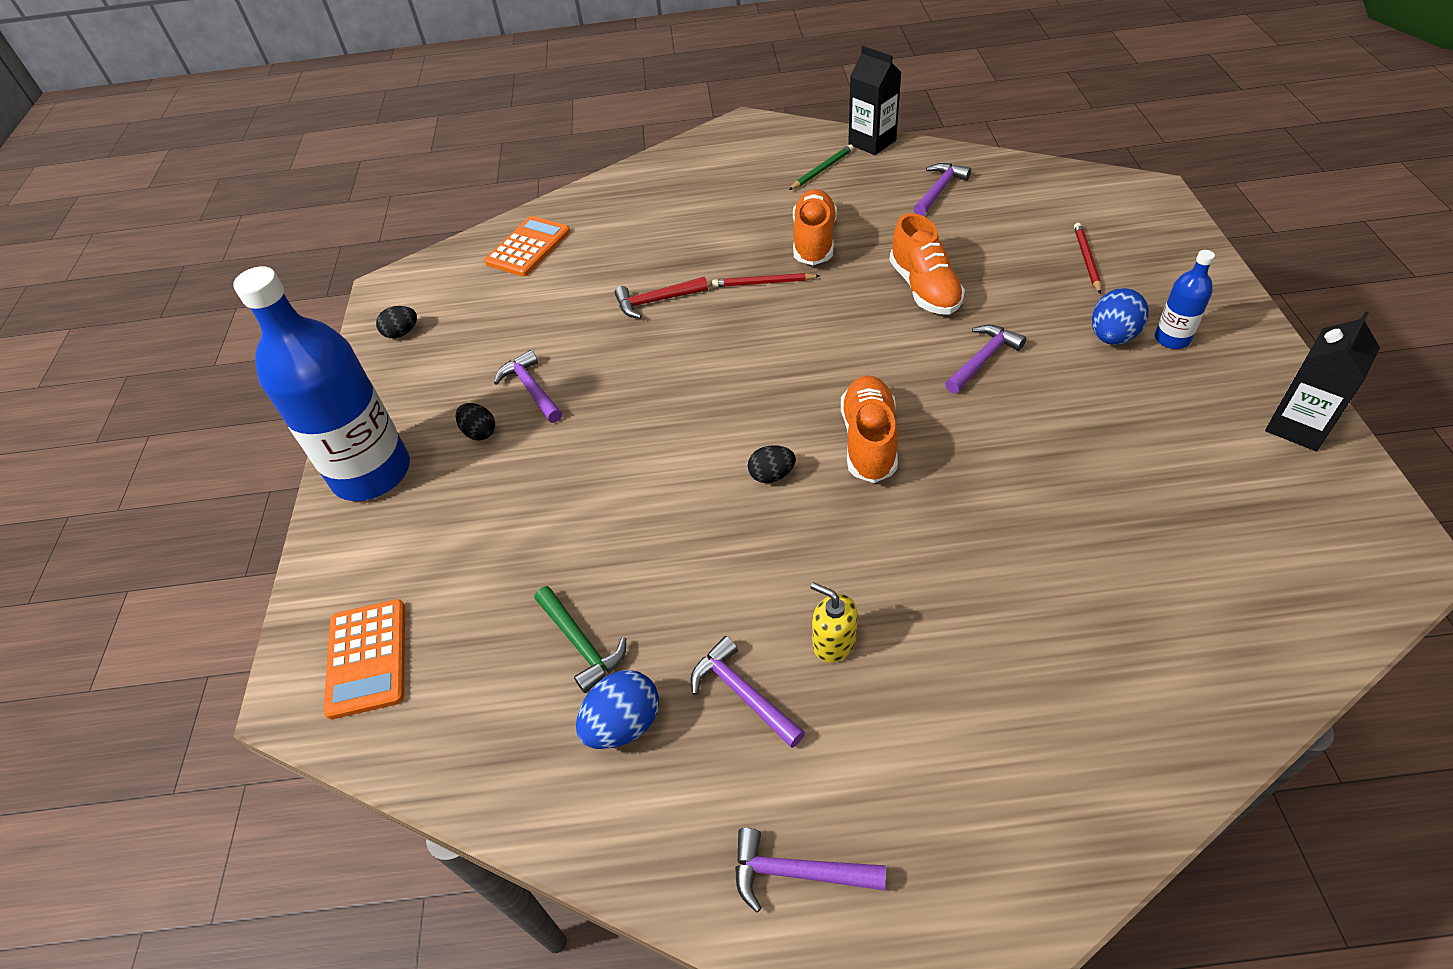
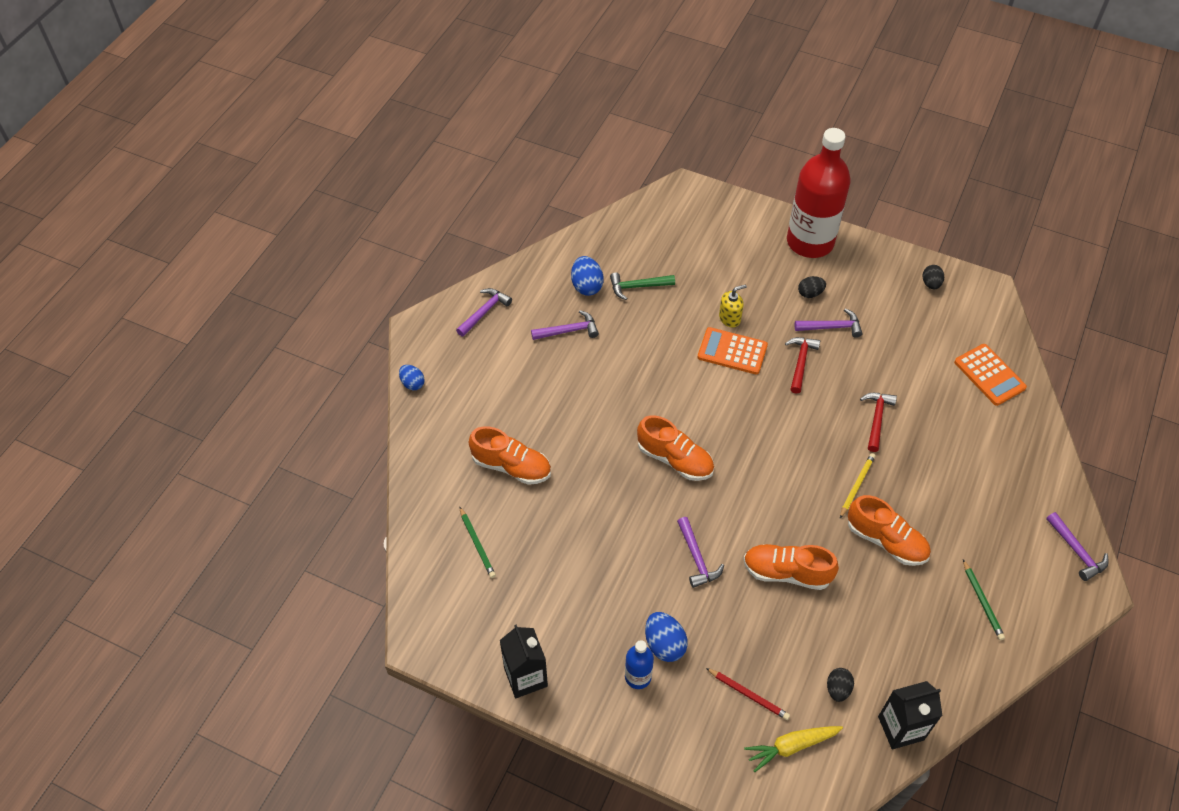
camera: 115 degrees right, 5 degrees up
blue bottle [233,266,410,501] -> red bottle [787,128,851,258]
orange calculator [323,599,405,720] -> orange calculator moved to [697,327,768,375]
red pencil [712,273,820,287] -> yellow pencil [840,453,875,518]
black egg [748,445,796,483] -> black egg moved to [827,668,854,702]
yellow soap dispenser [811,582,858,663] -> yellow soap dispenser moved to [719,284,747,327]
black carton [848,46,901,155] -> black carton moved to [878,681,943,749]
purple hammer [914,163,971,216] -> purple hammer moved to [1046,512,1109,581]
none -> blue egg [399,365,425,390]
none -> green pencil [459,506,496,578]
none -> orange shoe [469,426,551,485]
none -> yellow carrot [744,726,843,772]
none -> red hammer [785,337,820,394]

